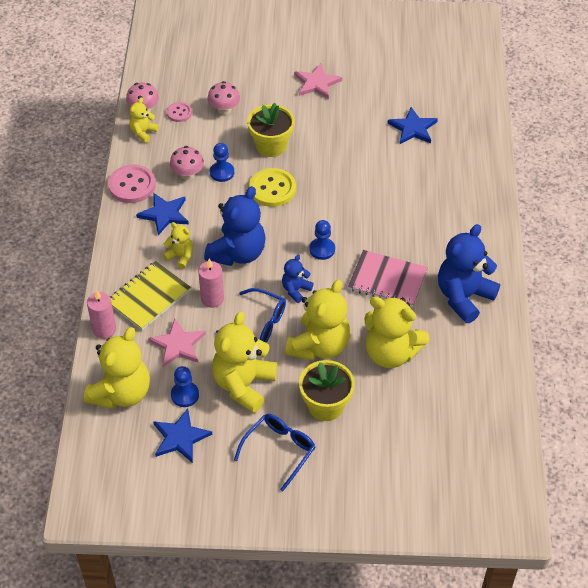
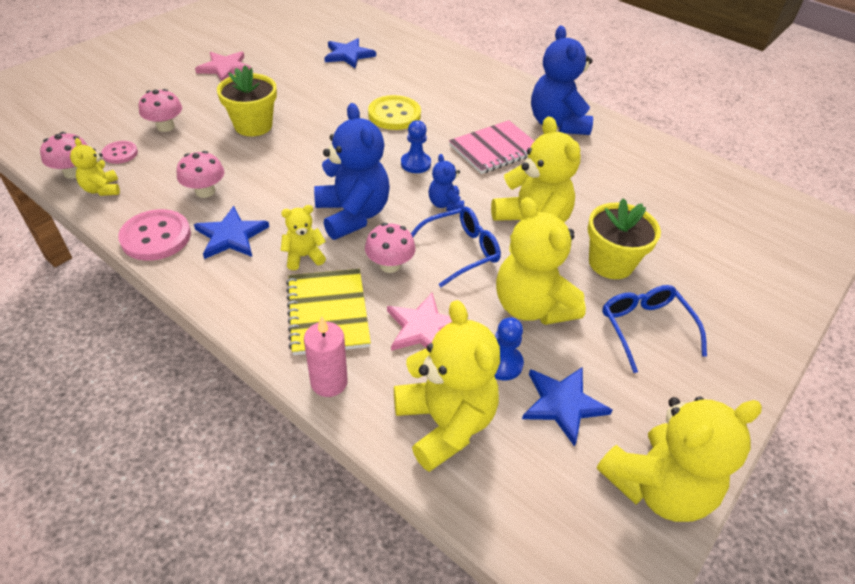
camera: 55 degrees left, 5 degrees down
pink candle [198,259,224,308] -> pink mushroom [365,223,416,273]
blue pawn [210,143,234,182] -> none
yellow button [249,168,296,207] -> yellow button moved to [368,95,421,130]
yellow teddy bear [364,296,430,368] -> yellow teddy bear moved to [597,397,762,522]

